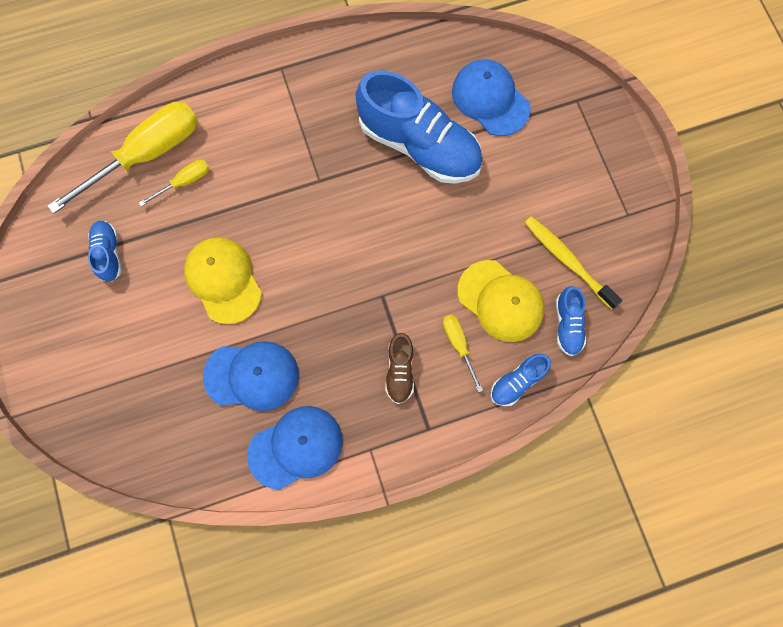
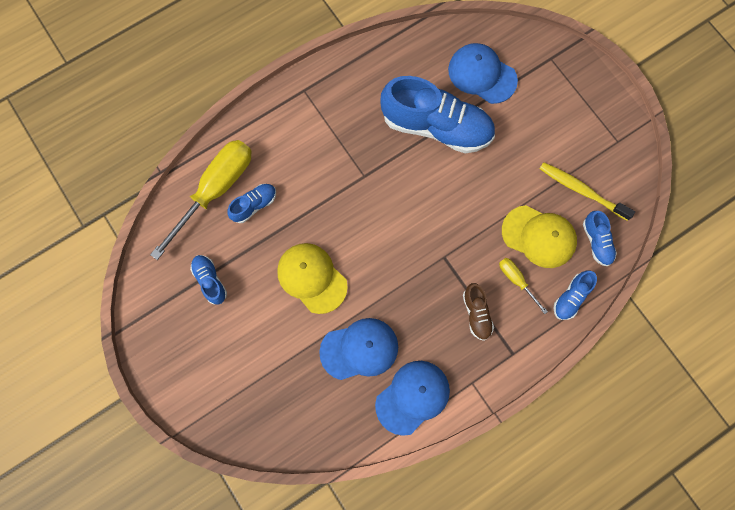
camera: 15 degrees left, 0 degrees up
yellow screwdriver [139,159,210,207] -> blue shoe [227,184,276,223]

